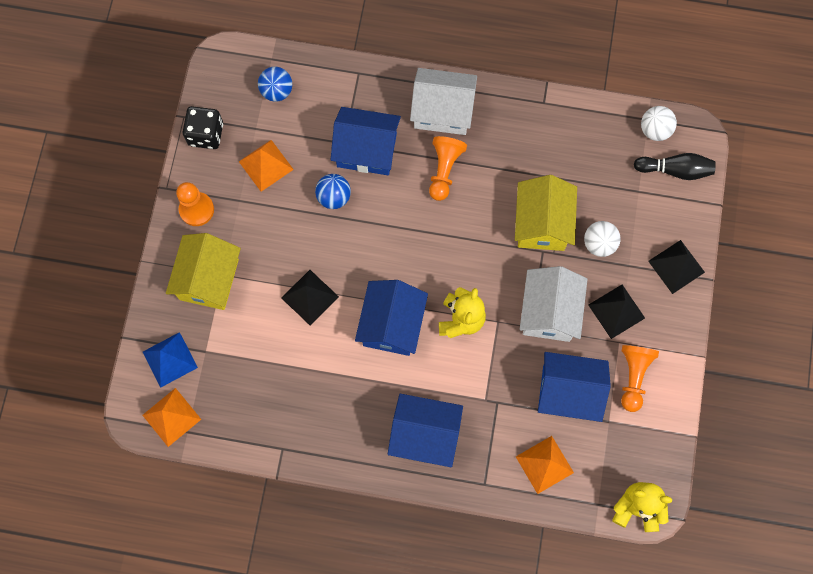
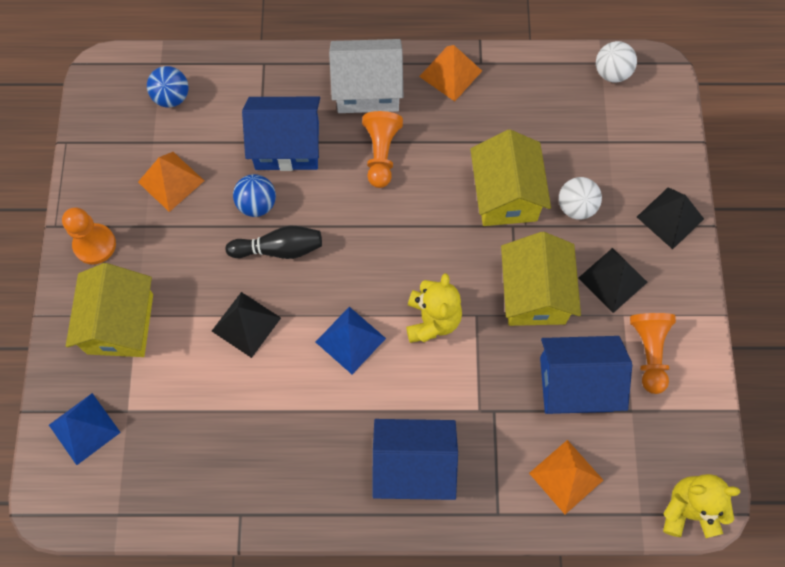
camera: 10 degrees left, 5 degrees down
orange pyramid [142,388,201,447] -> orange pyramid moved to [419,45,482,101]
black dice [183,106,223,149] -> none
blue house [355,280,428,356] -> blue pyramid [316,307,386,374]
white house [520,266,588,342] -> yellow house [501,232,581,326]
black bowling pin [634,153,716,180] -> black bowling pin moved to [225,226,322,259]

